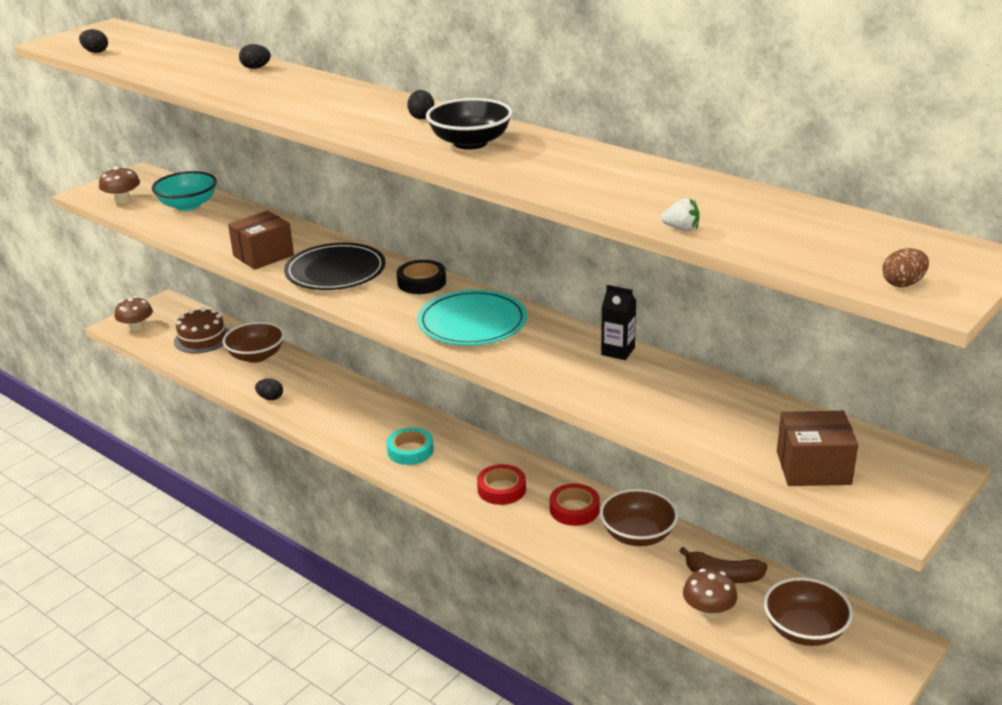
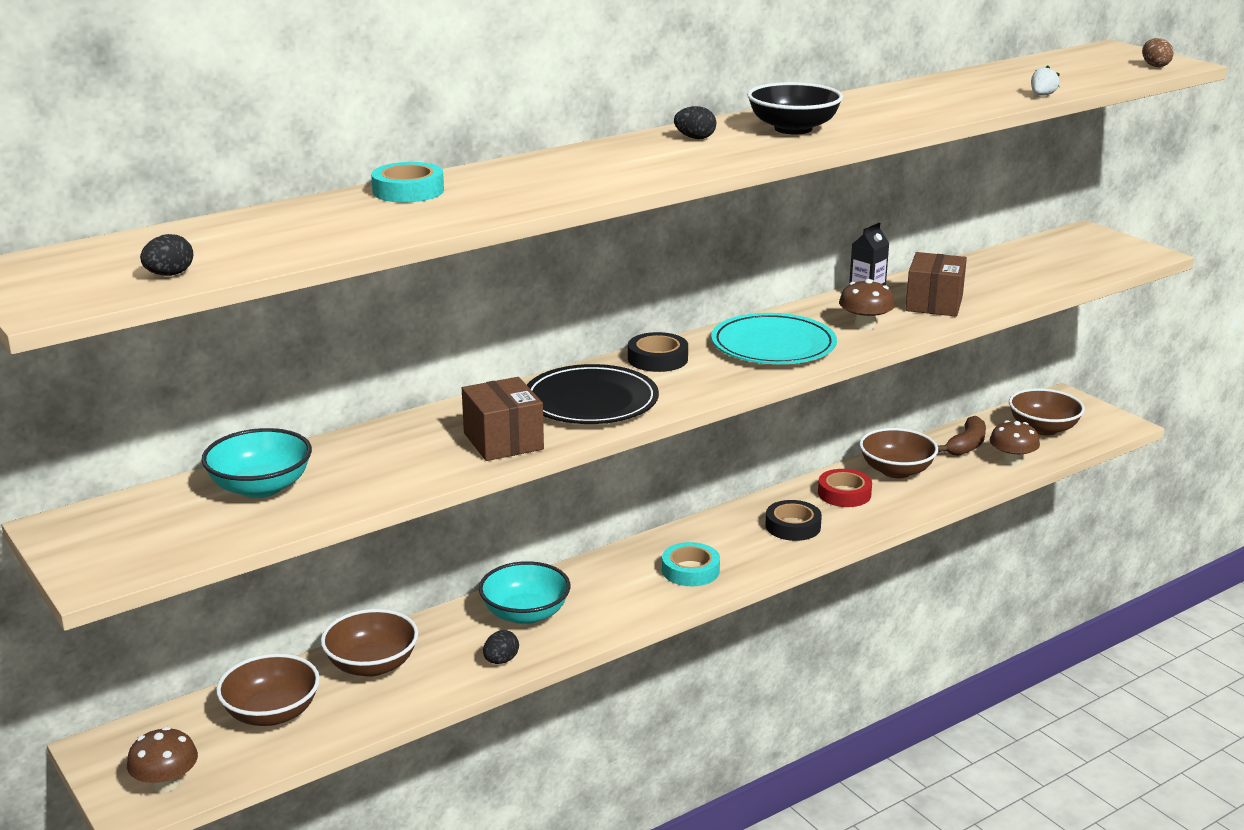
camera: 75 degrees left, 5 degrees down
brown mushroom [99,166,140,204] -> brown mushroom moved to [839,279,895,330]
brown cake [174,307,229,353] -> brown bowl [216,654,320,726]
black egg [239,44,271,69] -> turquoise tape [371,162,444,203]
red tape [477,464,526,505] -> black tape [765,500,822,541]
brown box [777,411,858,486] -> brown box moved to [905,252,967,316]
none -> turquoise bowl [479,561,571,624]

